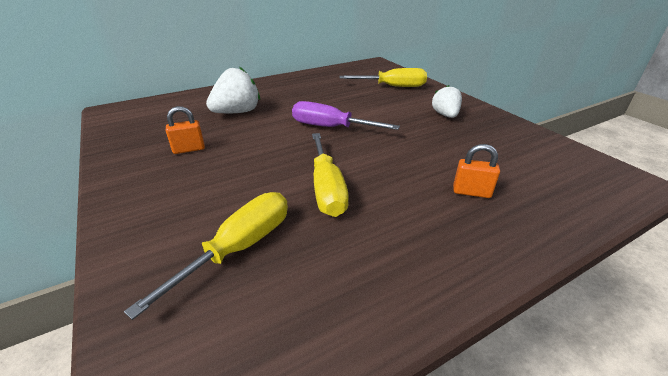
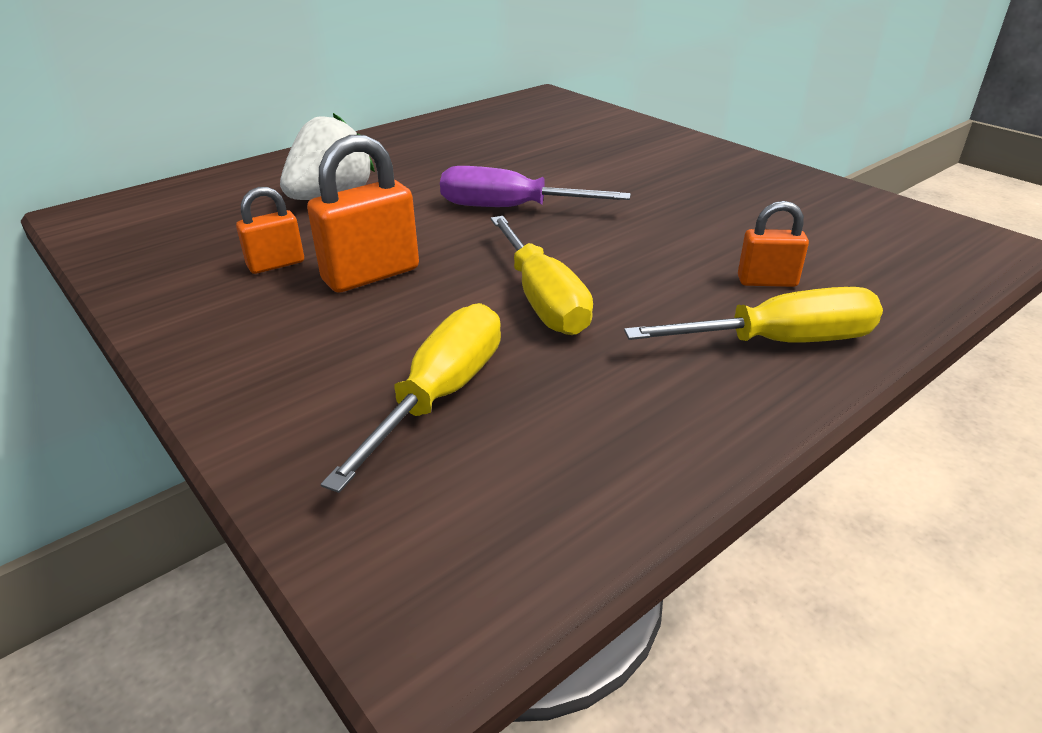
camera: 10 degrees left, 0 degrees up
yellow screwdriver [340,68,427,87] -> yellow screwdriver moved to [624,287,883,343]
white strawberry [432,85,462,118] -> none
none -> orange padlock [307,135,419,293]

